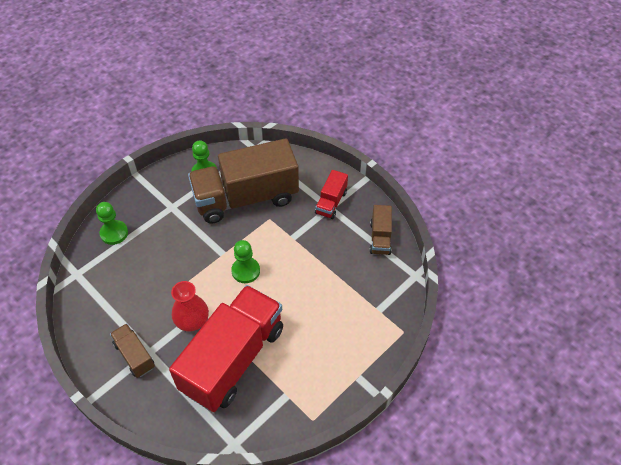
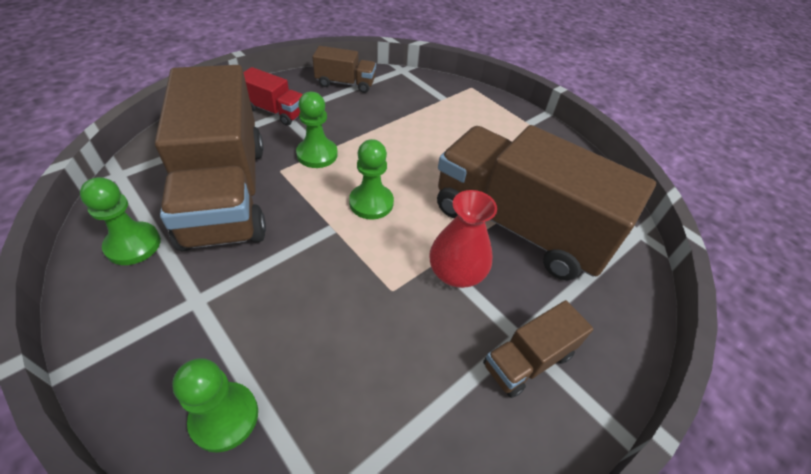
camera: 90 degrees left, 5 degrees down
red truck [169,285,283,412] -> brown truck [437,125,656,280]
none -> green pawn [296,92,338,168]

